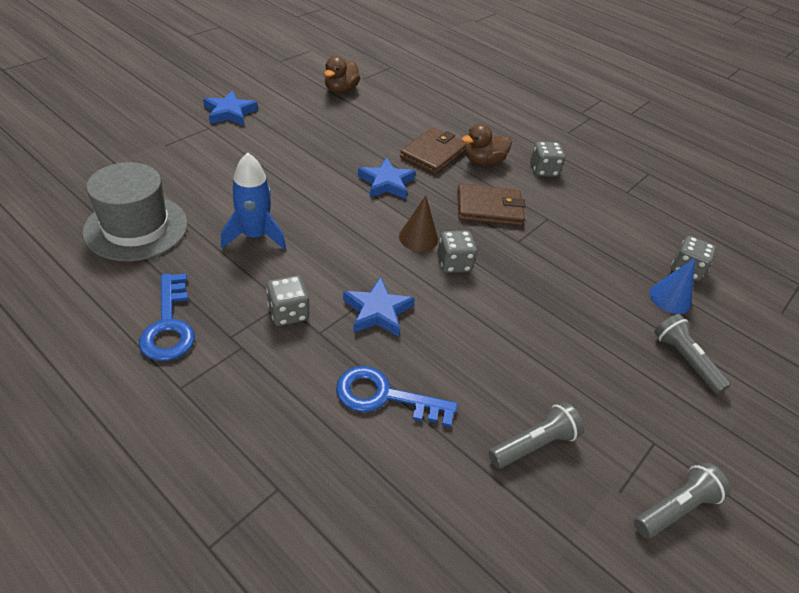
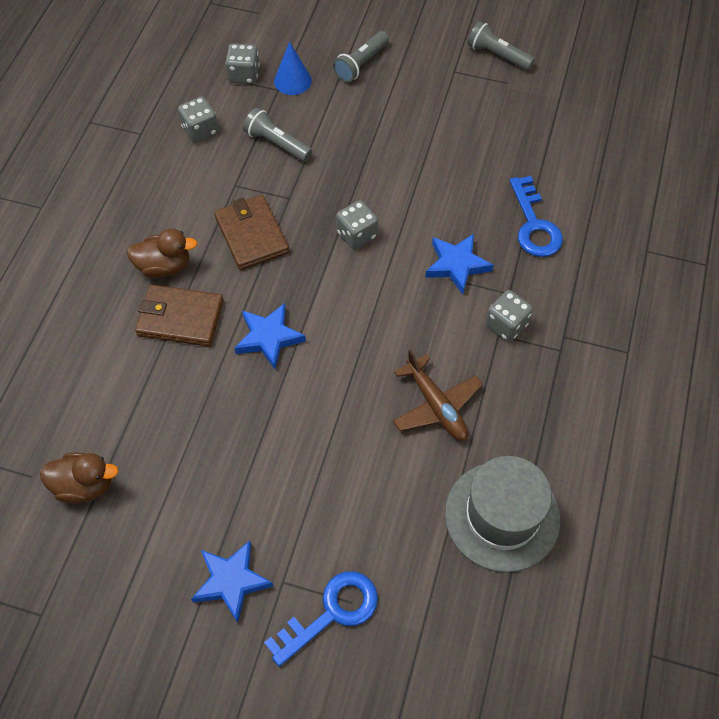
camera: 110 degrees left, 15 degrees up
blue key [139,273,195,361] -> blue key moved to [264,571,378,667]
blue rocket [221,152,286,250] -> brown plane [393,349,482,441]
brown cone [399,195,438,252] -> none
brown duck [462,124,512,166] -> brown duck turned 45 degrees counterclockwise [127,228,197,278]
grey flashlight [489,402,584,468] -> grey flashlight moved to [243,108,312,162]
grey dice [530,142,565,177] -> grey dice moved to [178,96,219,143]

